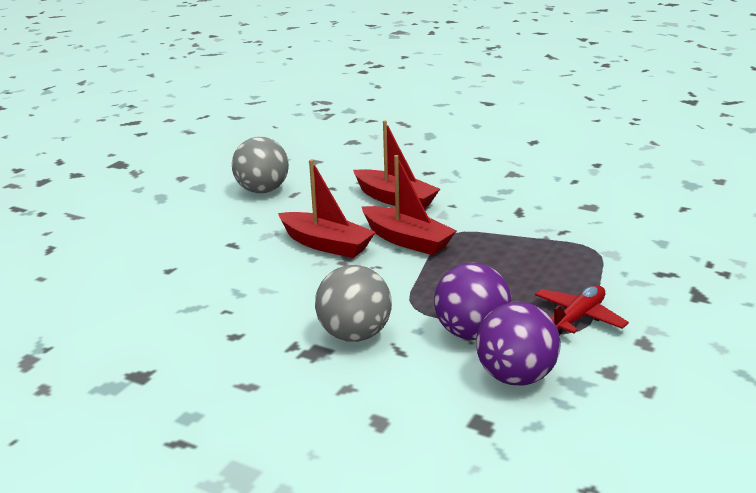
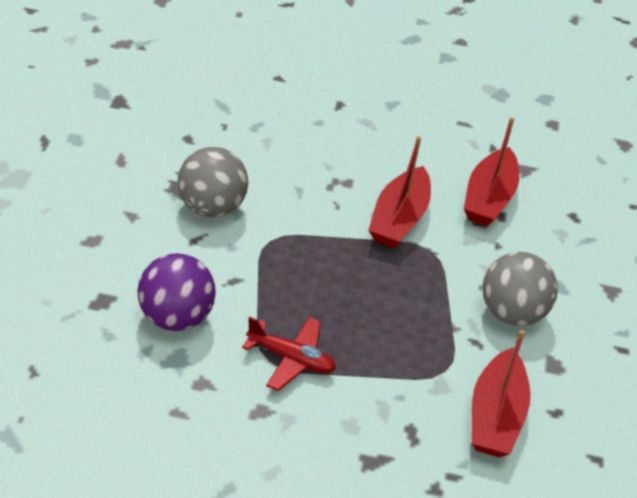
camera: 65 degrees right, 15 degrees up
grey ball [232,137,289,193] -> grey ball moved to [482,252,558,326]
red boat [278,160,376,258] -> red boat moved to [471,330,530,457]
purple ball [434,263,511,340] -> none

